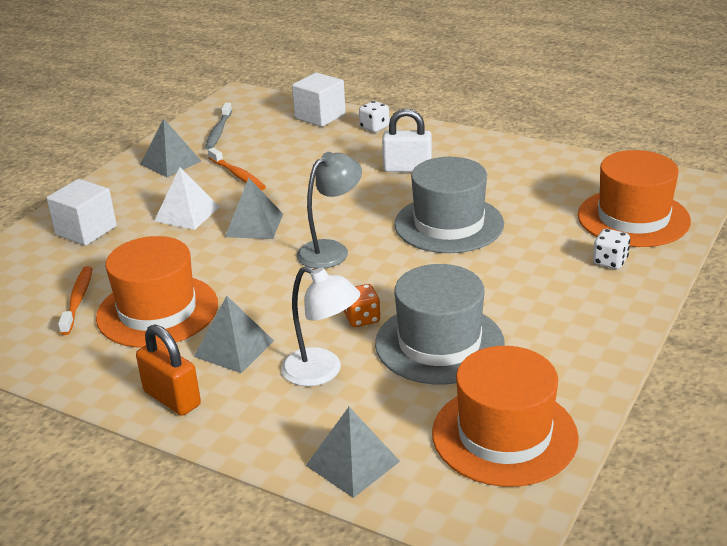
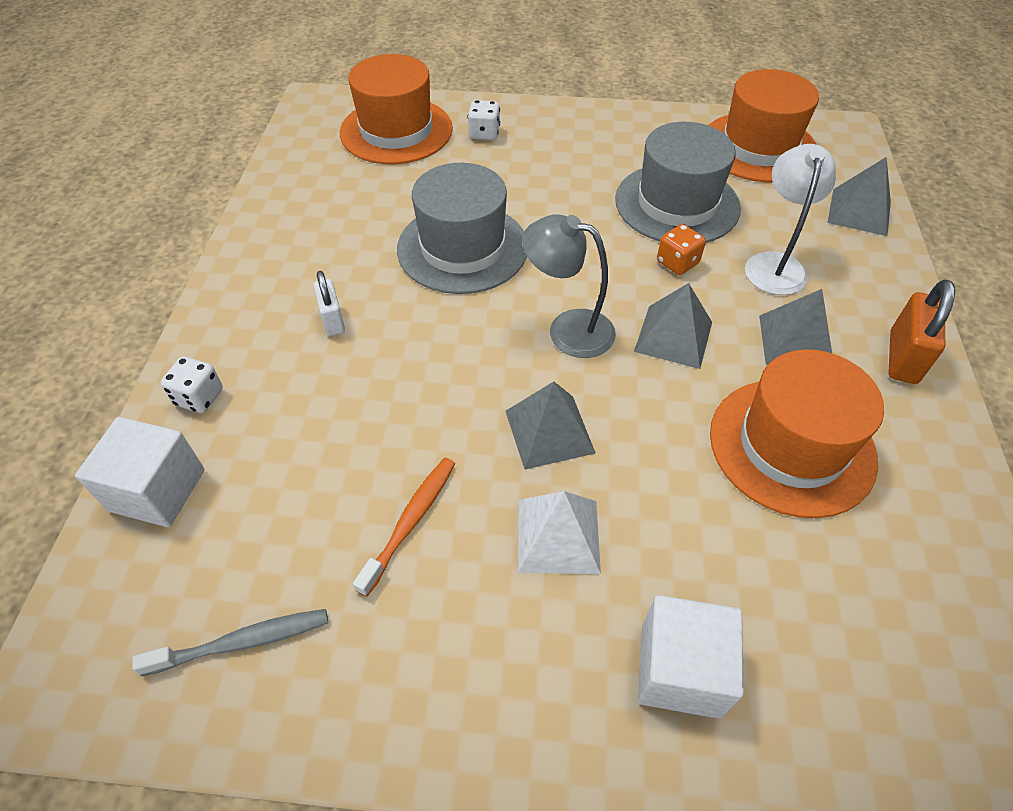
camera: 115 degrees left, 20 degrees up
orange toothbrush [58,266,93,335] -> none
grey pyramid [140,118,201,177] -> grey pyramid moved to [634,283,712,369]
white padlock [382,109,432,172] -> white padlock [313,271,345,336], size x0.65

